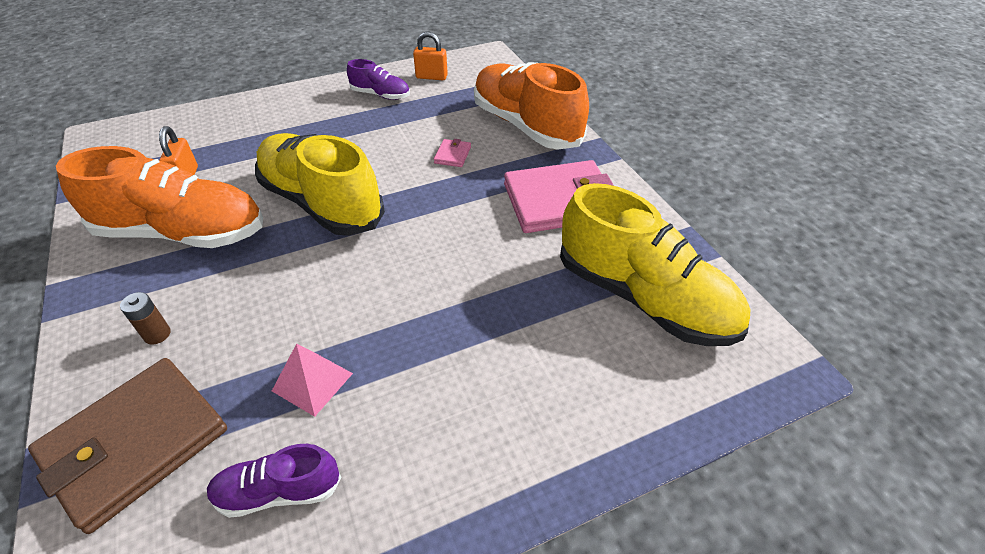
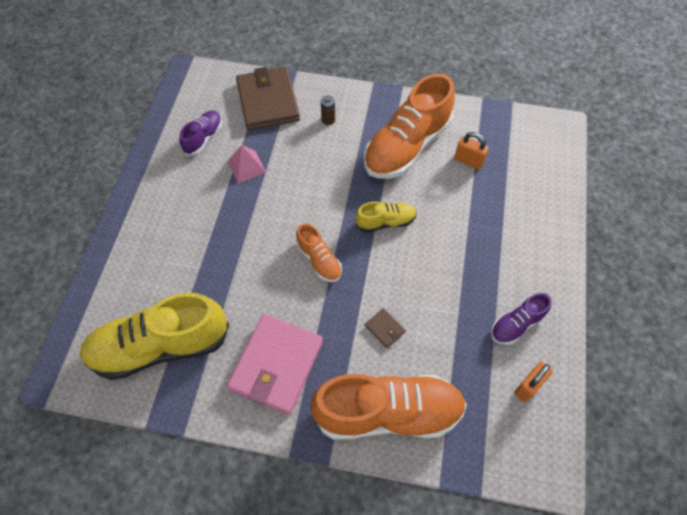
camera: 125 degrees right, 15 degrees up
yellow shoe [255,133,385,236] -> yellow shoe [356,202,417,232], size x0.49
pink wallet [434,139,471,167] -> brown wallet [365,308,406,348]
none -> orange shoe [296,224,342,282]

